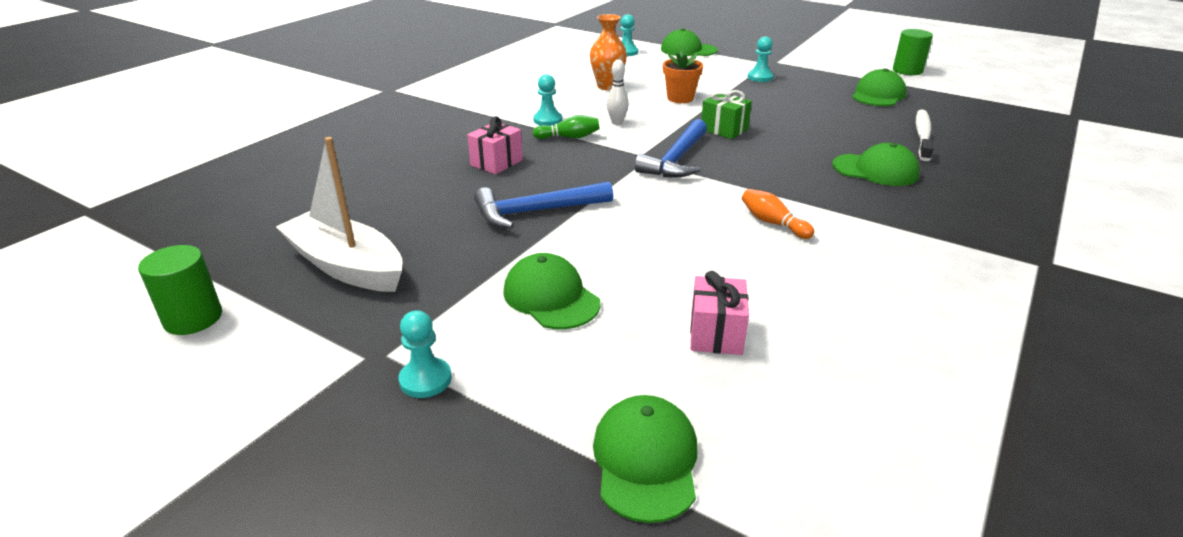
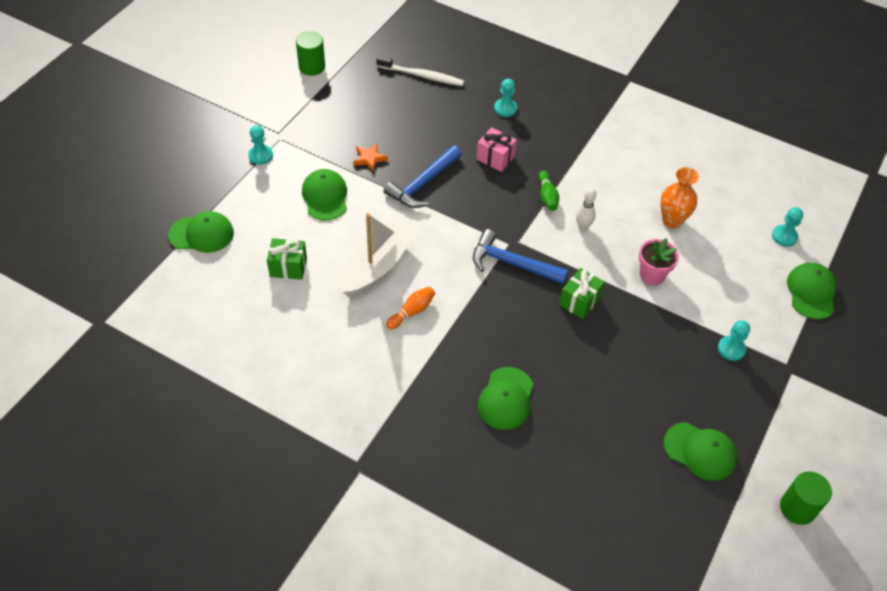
camera: 85 degrees right, 20 degrees up
white boat [276,137,403,292] -> white boat moved to [341,213,416,297]
blue hammer [474,182,613,229] -> blue hammer turned 120 degrees counterclockwise [384,145,462,208]
green cap [503,253,600,329] -> green cap turned 60 degrees counterclockwise [302,169,347,220]
turquoise pawn [533,74,562,126] -> turquoise pawn moved to [494,79,517,117]
orange flower pot [663,51,703,103] -> pink flower pot [639,238,679,285]
pink gift [690,271,749,355] -> green gift [267,238,307,280]
white toothbrush [916,110,933,161] -> white toothbrush moved to [376,56,464,86]
none -> orange star [353,143,388,172]

